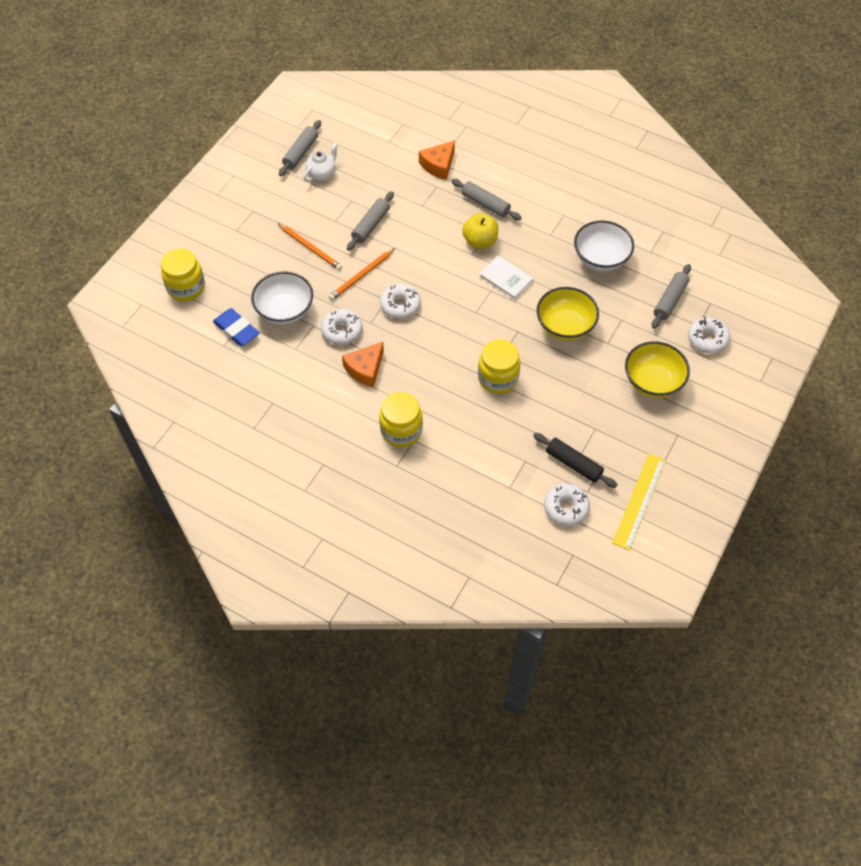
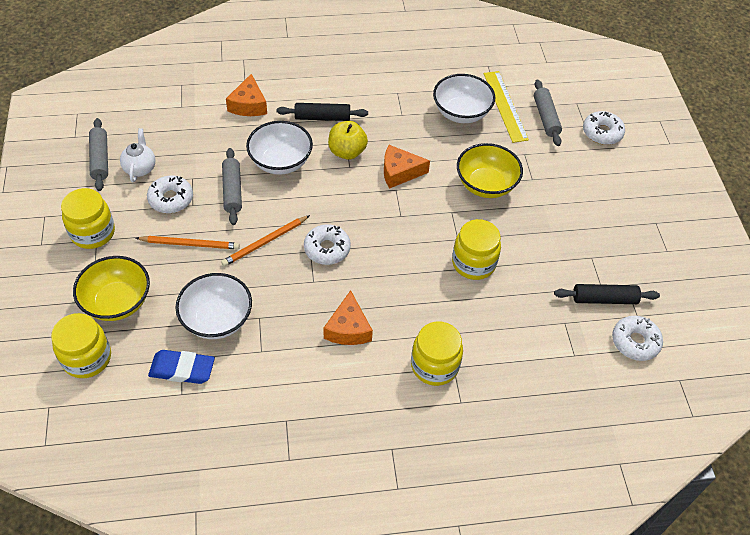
camera: 40 degrees left, 5 degrees down
white donut [321,309,363,345] -> white donut moved to [147,175,193,213]
orange pencil [329,248,395,300] -> orange pencil turned 45 degrees clockwise [221,215,310,267]
grey rolling pin [451,179,522,220] -> black rolling pin [277,103,368,121]
white book [479,256,534,300] -> orange cheese [384,145,430,189]
yellow ruler [612,454,666,550] -> yellow ruler moved to [484,71,529,143]
yellow bowl [625,341,690,398] -> yellow bowl moved to [73,256,150,321]
none -> yellow jar [61,188,115,249]
none -> white bowl [246,121,313,175]

